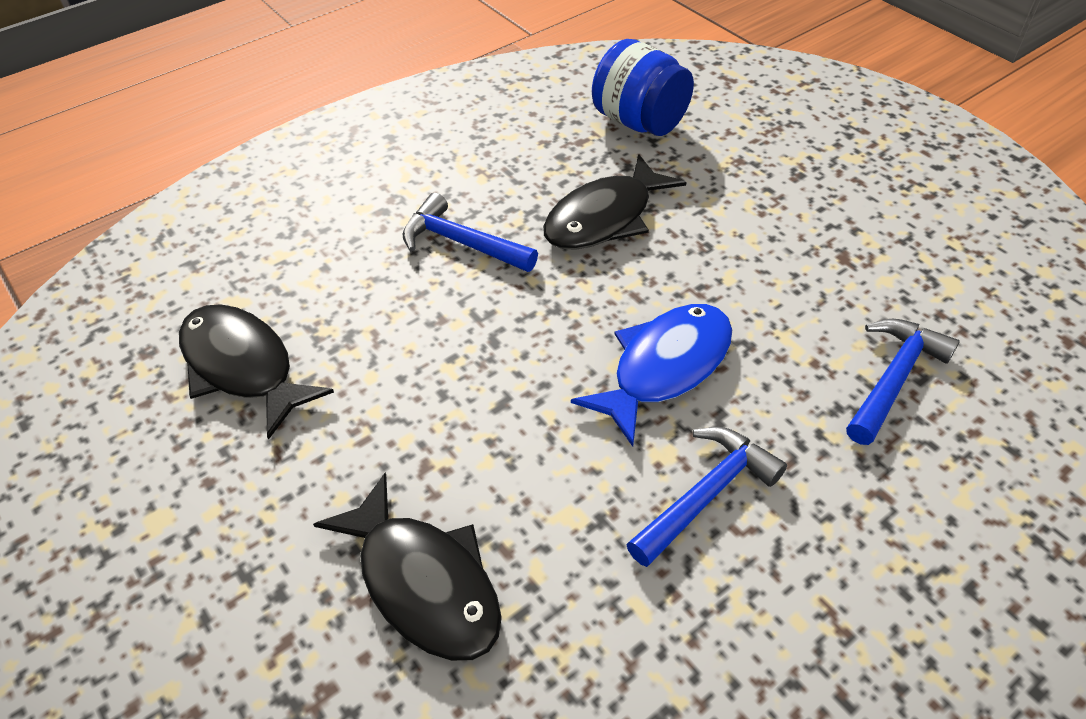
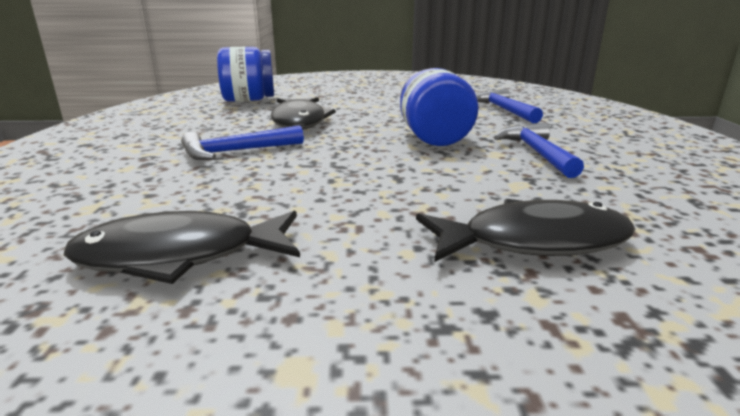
camera: 55 degrees left, 25 degrees down
blue fish [571,304,732,447] -> blue jar [400,68,478,146]

